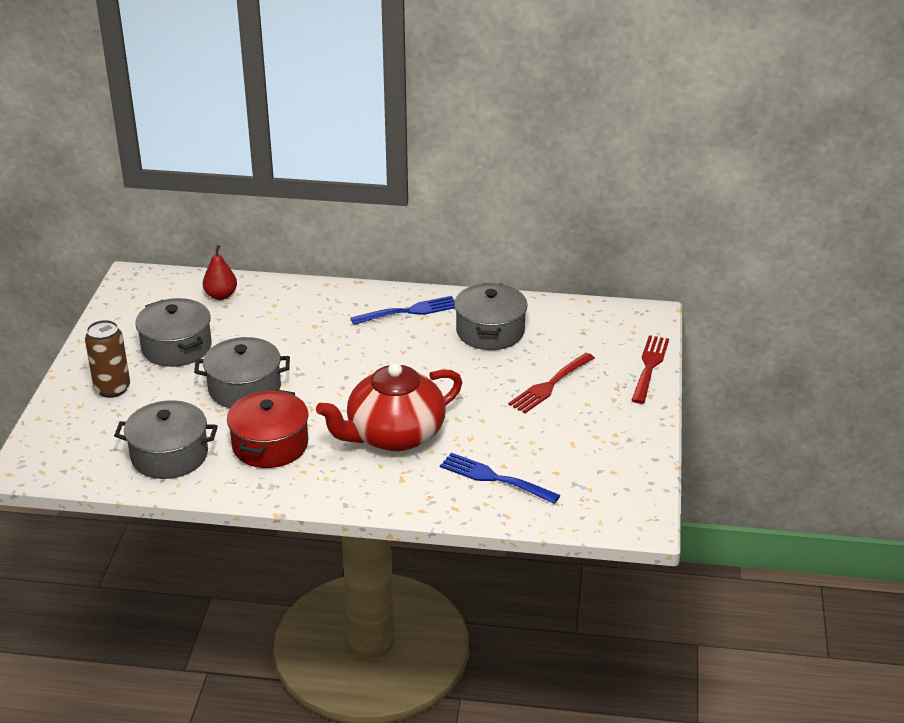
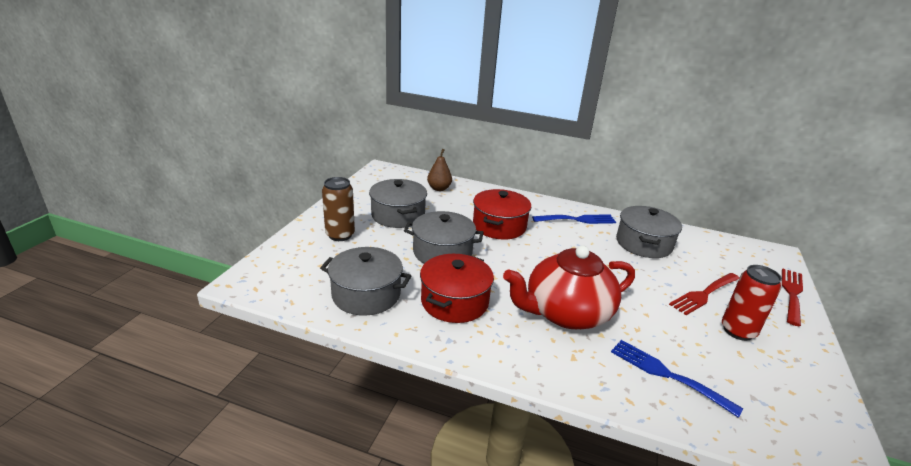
camera: 10 degrees right, 5 degrees down
red pear [203,245,237,300] -> brown pear [427,149,452,191]
none -> red pot [473,189,532,239]
none -> red can [722,265,782,341]

